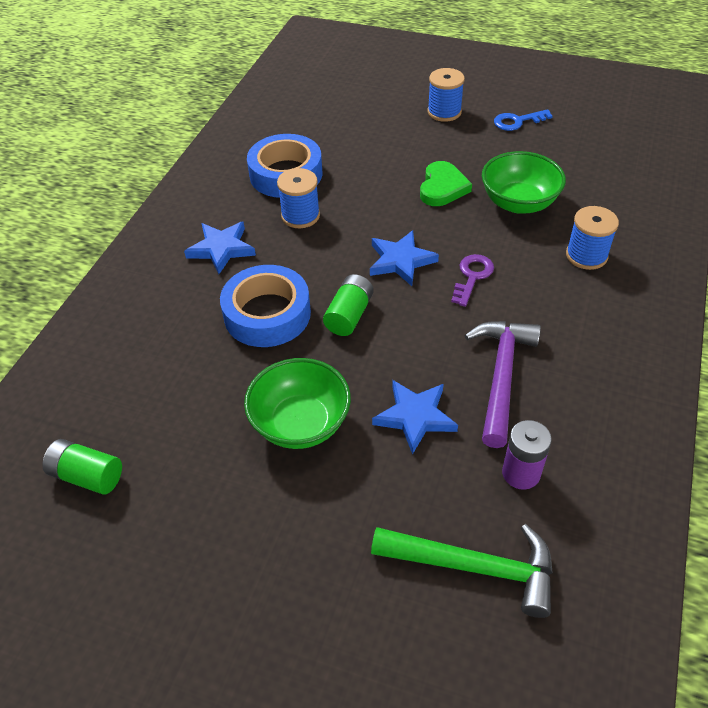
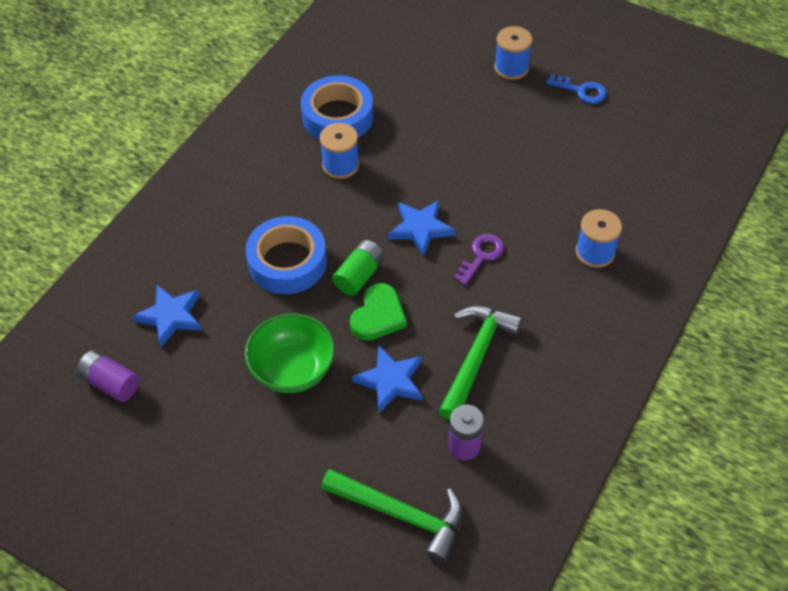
camera: 10 degrees right, 5 degrees up
green battery [42,439,122,494] -> purple battery [77,350,140,402]
blue star [184,222,256,274] -> blue star moved to [132,285,202,347]
green heart [420,161,472,206] -> green heart moved to [350,283,407,341]
purple hammer [465,321,541,448] -> green hammer [439,306,522,420]
green bowl [482,151,566,214] -> none
blue key [494,109,553,131] -> blue key turned 150 degrees counterclockwise [546,74,607,103]

